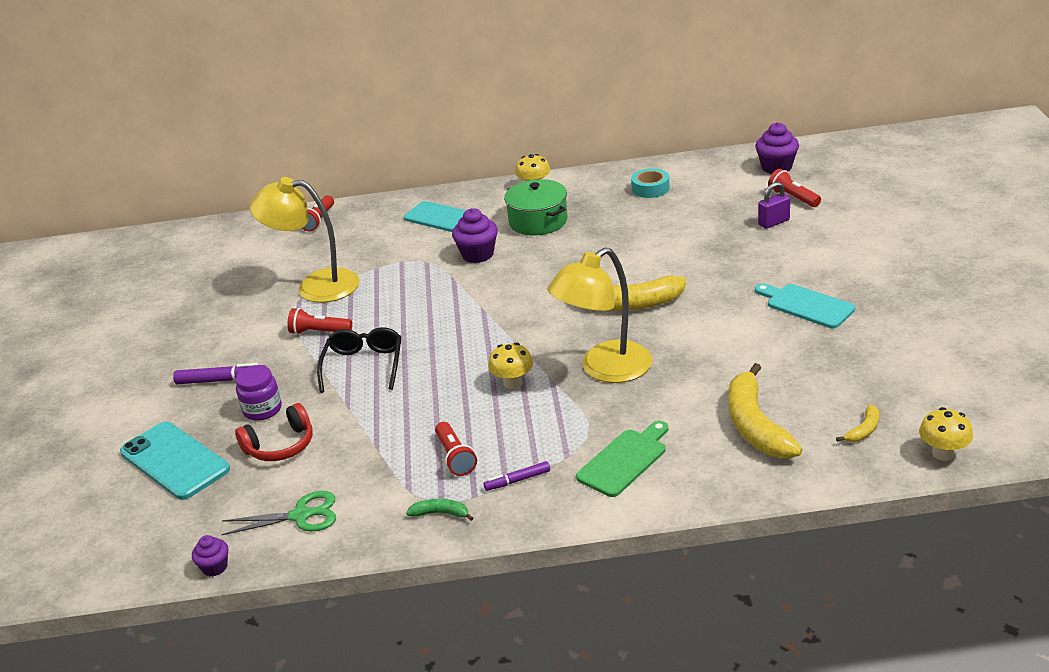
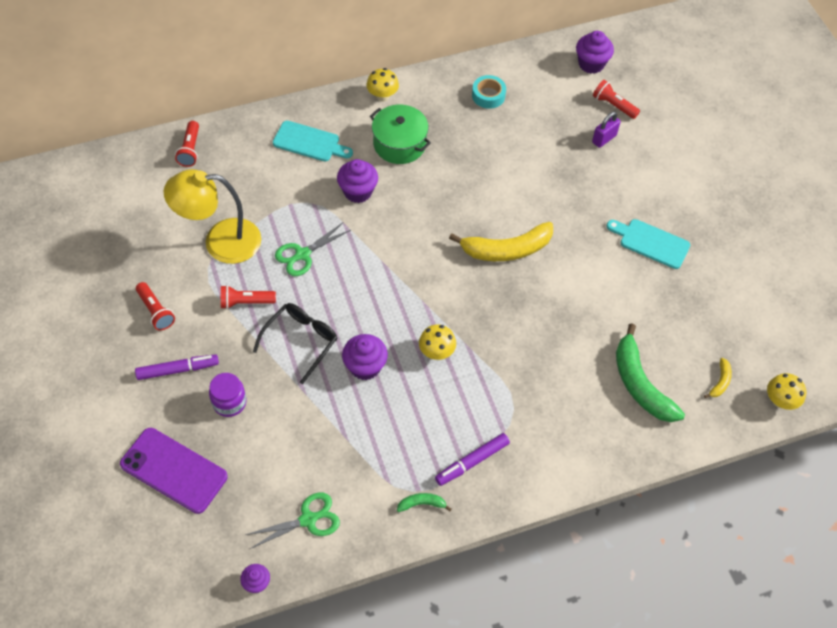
camera: 20 degrees left, 25 degrees up
turquoise phone [120,422,230,500] -> purple phone [120,428,228,514]
red headphones [235,403,313,461] -> none
black glasses [317,327,401,393] -> black glasses turned 45 degrees clockwise [253,303,337,384]
red flashlight [435,422,477,476] -> red flashlight moved to [136,282,175,331]
purple marker [483,461,550,491] -> purple marker [435,433,510,486], size x1.56
yellow lamp [547,247,652,383] -> none
green cutting board [576,421,668,497] -> none
yellow banana [728,363,803,459] -> green banana [616,323,685,422]
none -> green scissors [275,223,351,276]
none -> purple cupcake [342,334,388,380]

